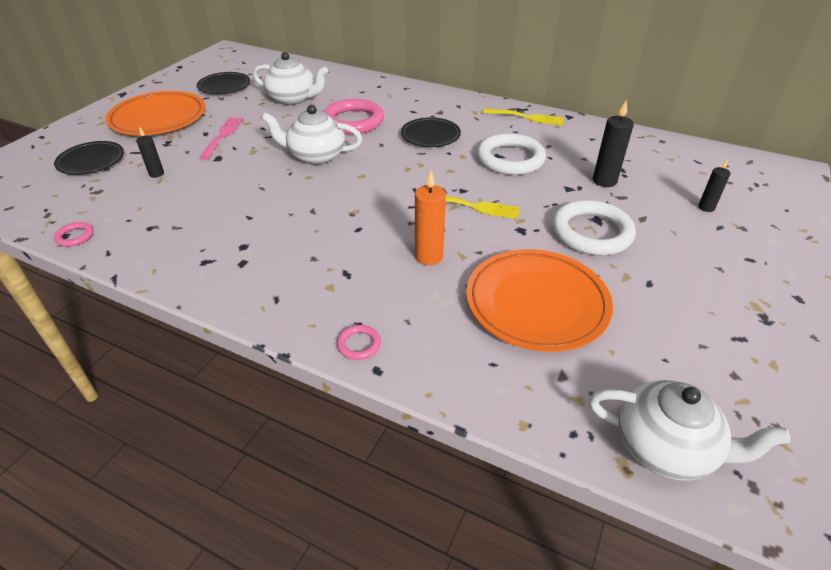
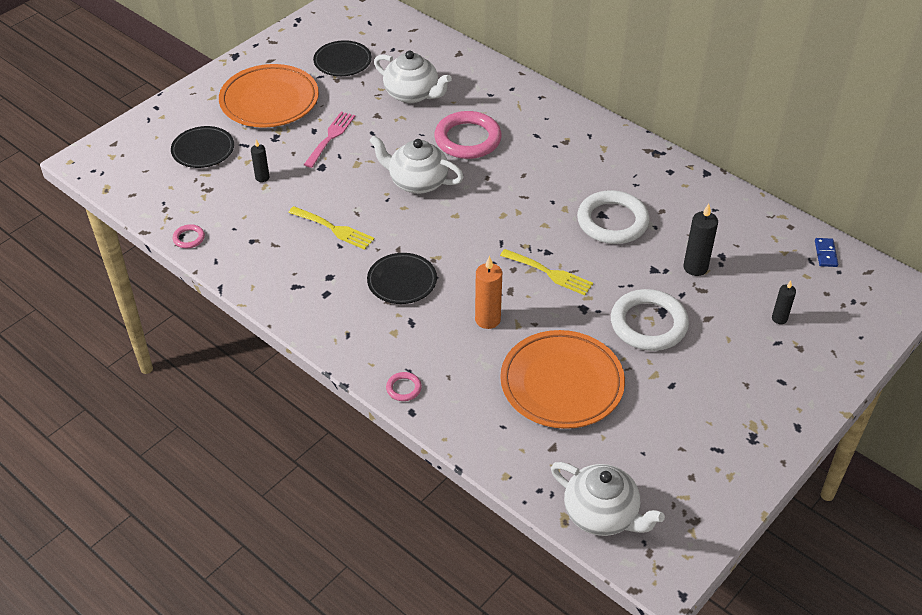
camera: 15 degrees right, 5 degrees up
black plate [401,117,461,147] -> black plate moved to [367,253,437,304]
yellow fork [483,108,564,126] -> yellow fork moved to [288,206,375,250]
none -> blue domino [815,238,838,267]

